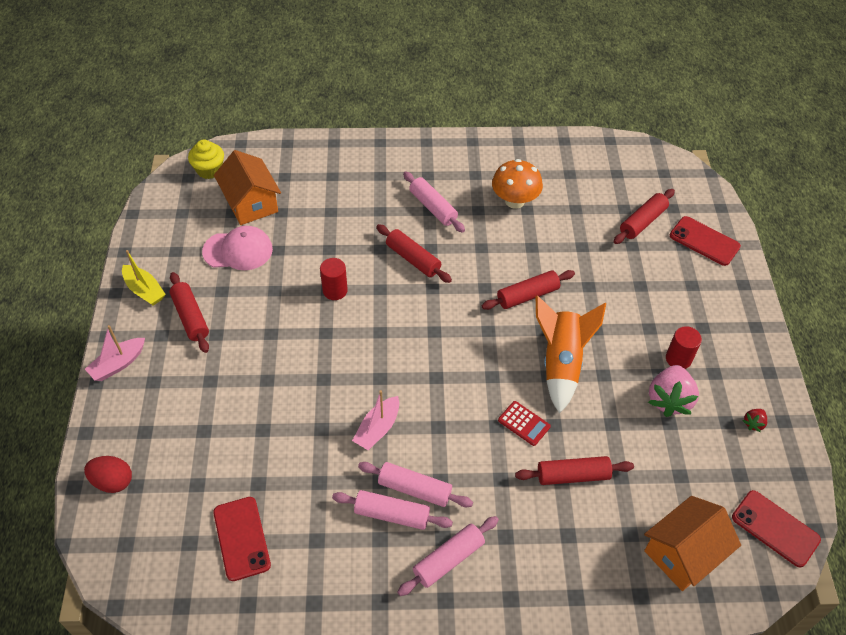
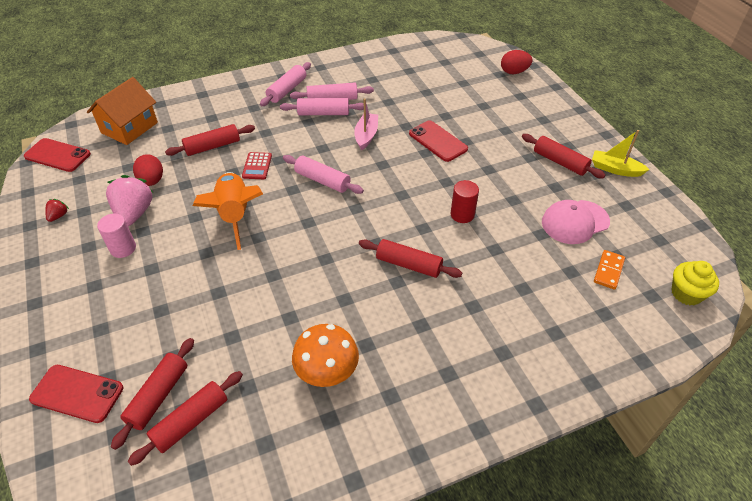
camera: 160 degrees right, 5 degrees down
pink boat [85,325,145,381] -> none
red phone [213,497,271,581] -> red phone moved to [409,120,468,162]
orange house [214,150,281,225] -> orange domino [594,250,625,290]
pink rolling pin [403,171,465,233] -> pink rolling pin moved to [283,155,364,194]
red rolling pin [482,270,575,310] -> red rolling pin moved to [128,371,243,466]
red calculator [498,401,551,446] -> red calculator turned 105 degrees counterclockwise [242,152,272,179]
red cylinder [666,326,702,369] -> pink cylinder [97,214,136,258]
none -> red egg [133,154,163,186]

